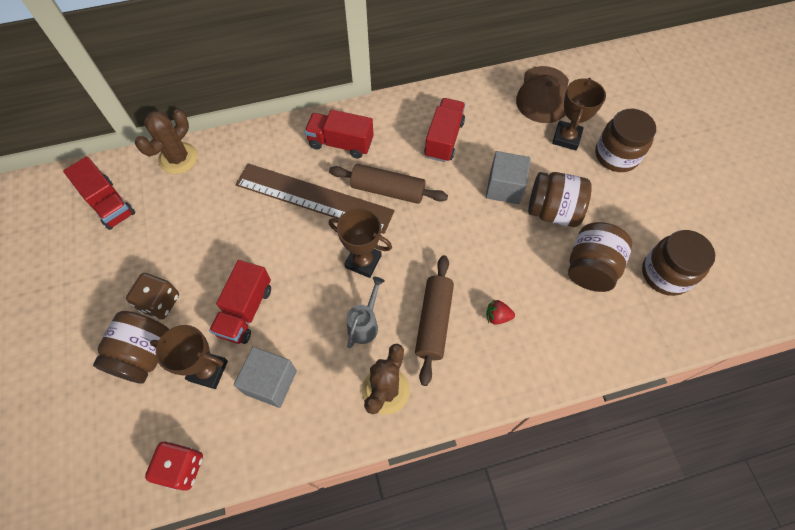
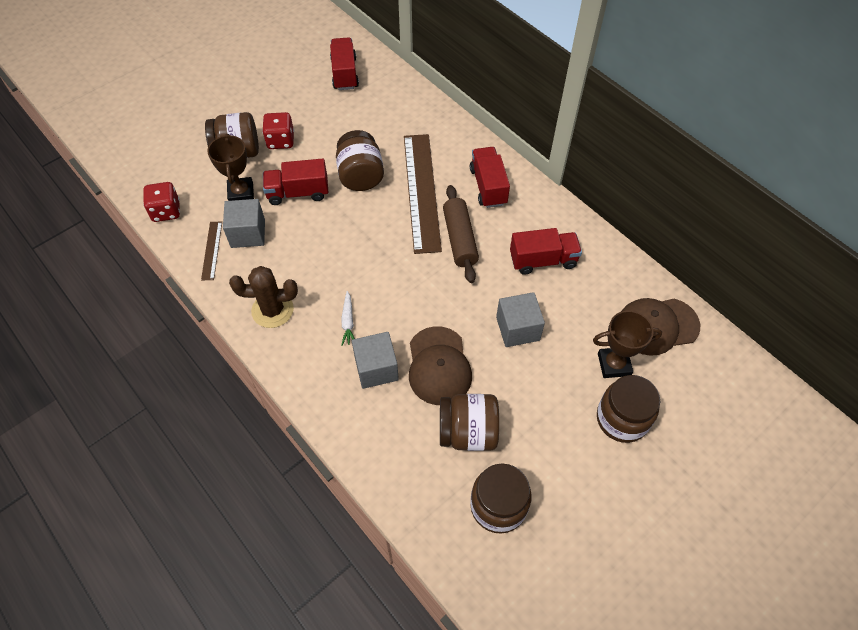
camera: 65 degrees right, 5 degrees down
red truck [63,156,135,230] -> red truck turned 150 degrees clockwise [330,37,359,90]
brown dice [126,273,179,319] -> red dice [262,112,294,149]
brown cactus [135,109,198,174] -> none
brown trophy [329,208,392,278] -> none
grey watering can [347,277,385,349] -> none
brown rolling pin [415,255,454,386] -> white carrot [341,291,355,346]
red strawberry [486,299,515,325] -> grey cube [352,332,399,389]
brown jar [528,172,592,227] -> brown jar moved to [336,130,384,191]
none -> brown ruler [201,222,222,280]
none -> brown cap [409,326,472,405]

